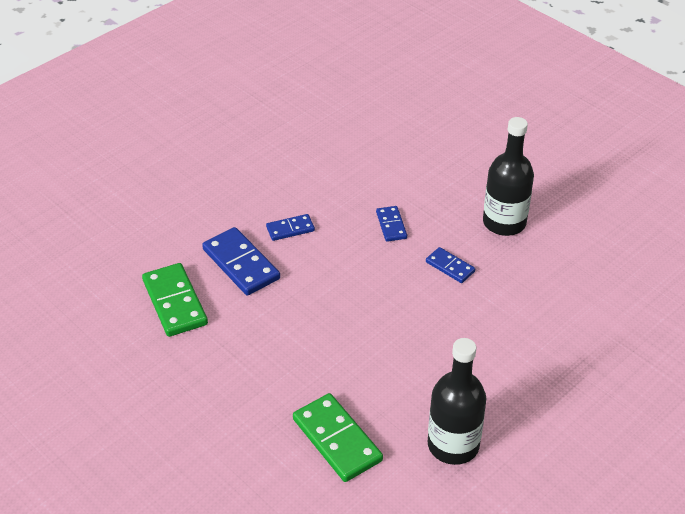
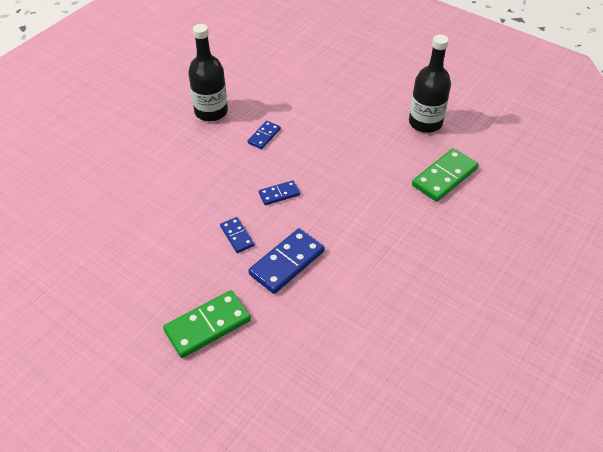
camera: 100 degrees left, 5 degrees up
green domino [142,263,208,337] -> green domino moved to [163,290,251,358]
blue domino [376,206,407,242] -> blue domino moved to [259,180,300,205]

